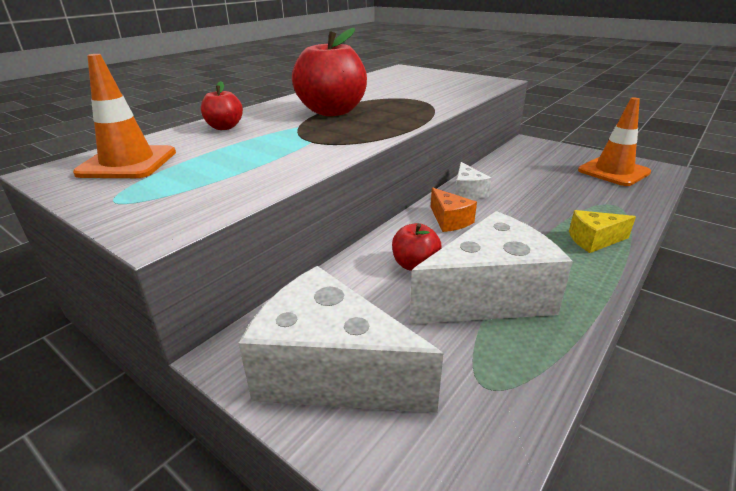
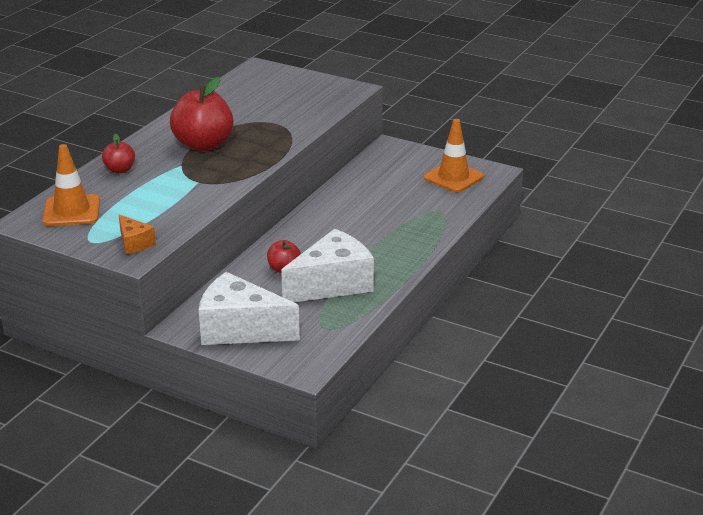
camera: 10 degrees left, 0 degrees up
orange cheese [431,187,477,232] -> orange cheese moved to [119,215,156,254]
white cheese [455,162,491,200] -> none
yellow cheese [569,210,636,253] -> none

